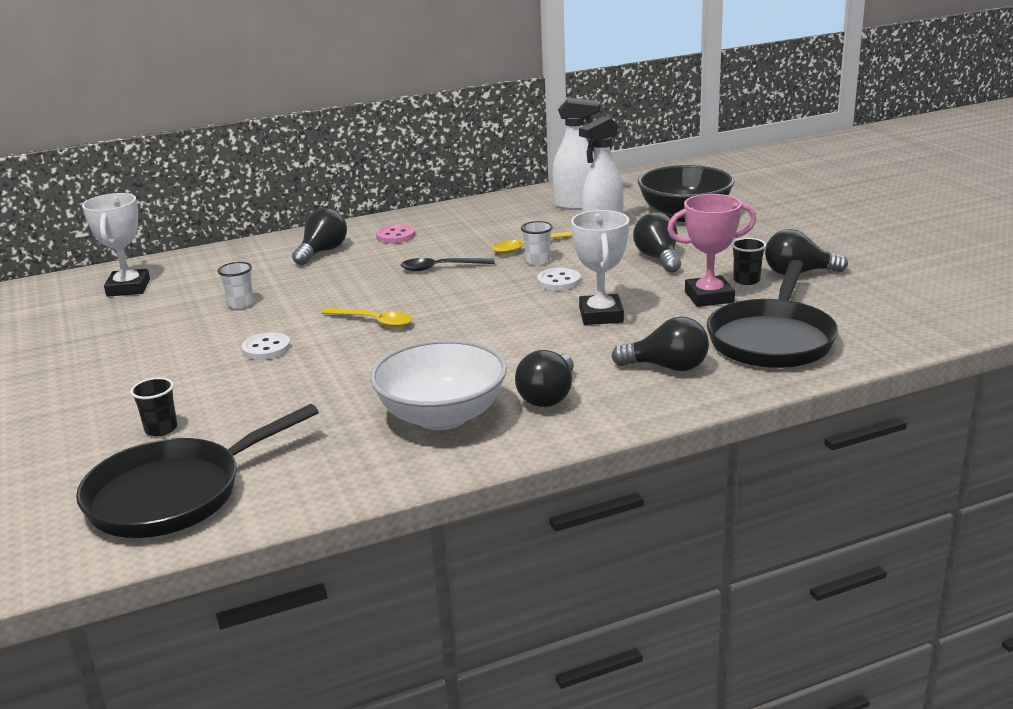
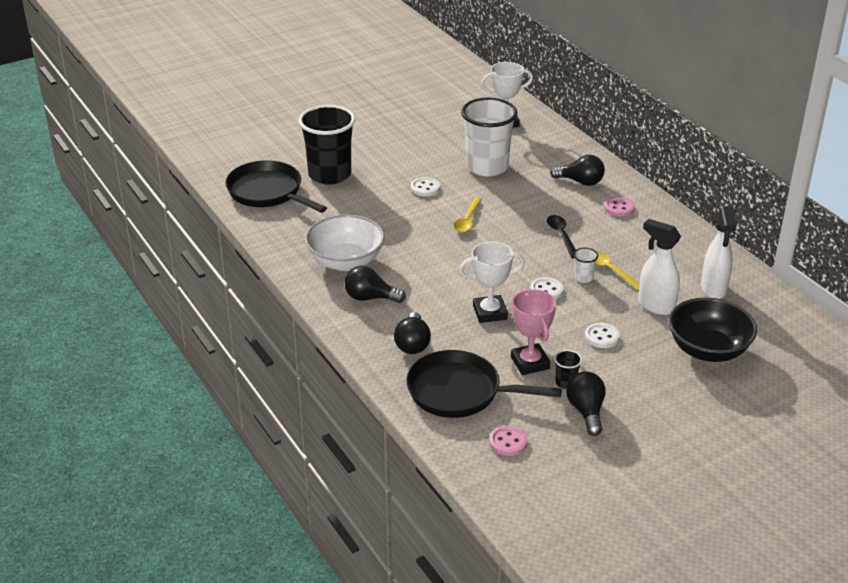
camera: 80 degrees right, 10 degrees up
black cup [130,377,177,437] -> black cup [299,105,355,185], size x2.50
white cup [218,262,254,309] -> white cup [461,97,517,177], size x2.50
black light bulb [633,213,681,273] -> white button [585,323,620,348]
none -> pink button [489,426,528,456]

